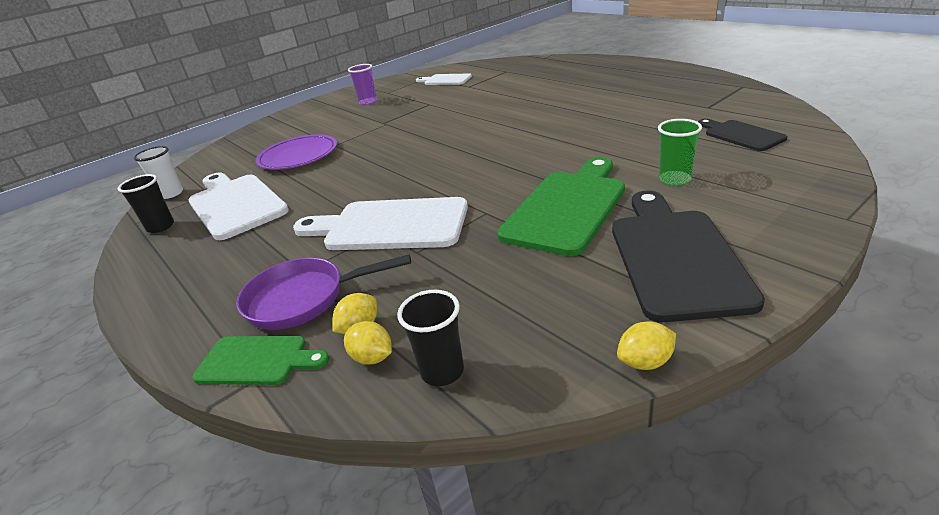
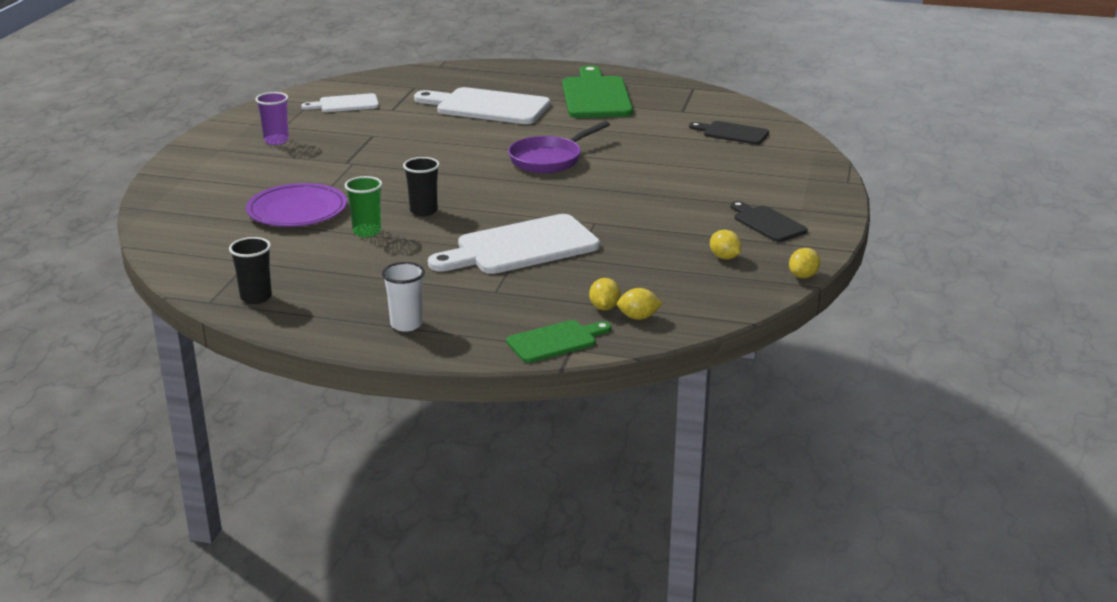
camera: 40 degrees left, 5 degrees down
white cup [134,146,183,199] -> white cup moved to [382,262,425,332]
white cutting board [189,173,289,240] -> white cutting board moved to [414,87,550,124]
purple pan [236,254,411,330] -> purple pan moved to [508,121,610,173]
black cup [397,290,464,386] -> black cup moved to [403,157,440,216]
green cutting board [497,157,625,256] -> green cutting board moved to [562,65,633,118]
black cutting board [612,191,765,322] -> black cutting board [730,201,808,242], size x0.55
green cup [658,119,702,186] -> green cup moved to [345,176,382,237]
none -> yellow lemon [710,230,742,260]

